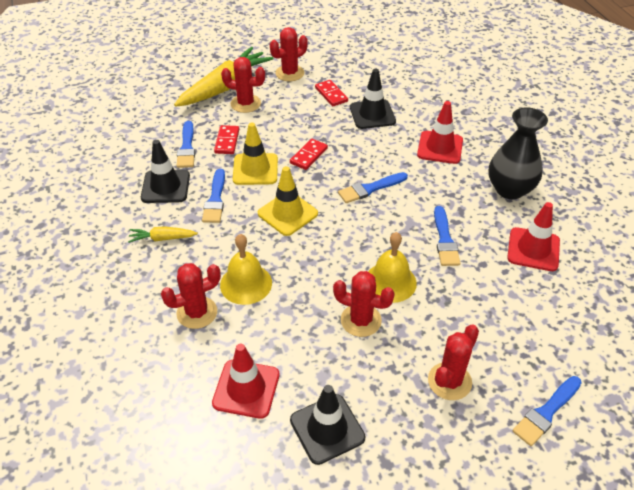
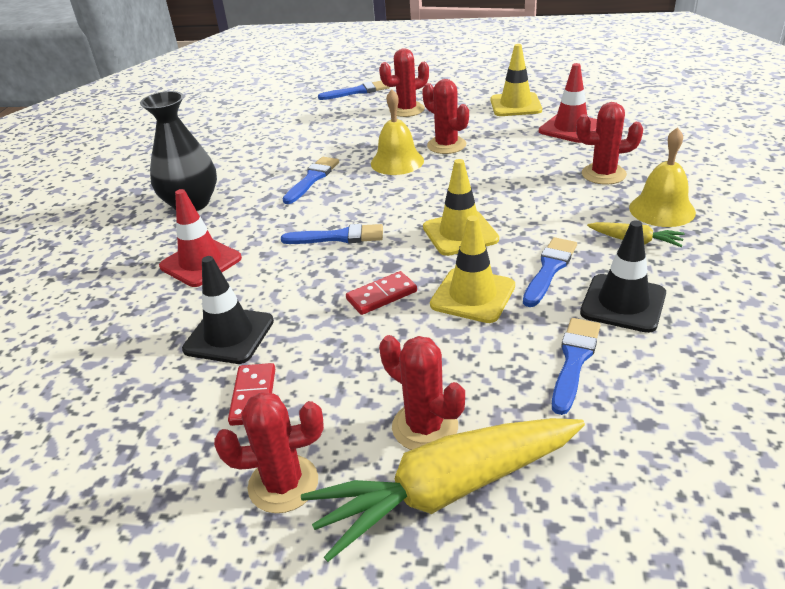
camera: 150 degrees left, 10 degrees down
red domino [214,125,239,154] -> none
yellow bell [220,234,272,305] -> yellow bell moved to [629,127,696,227]
black traffic cone [290,385,365,465] -> yellow traffic cone [490,44,542,116]
red traffic cone [507,202,560,271] -> none

